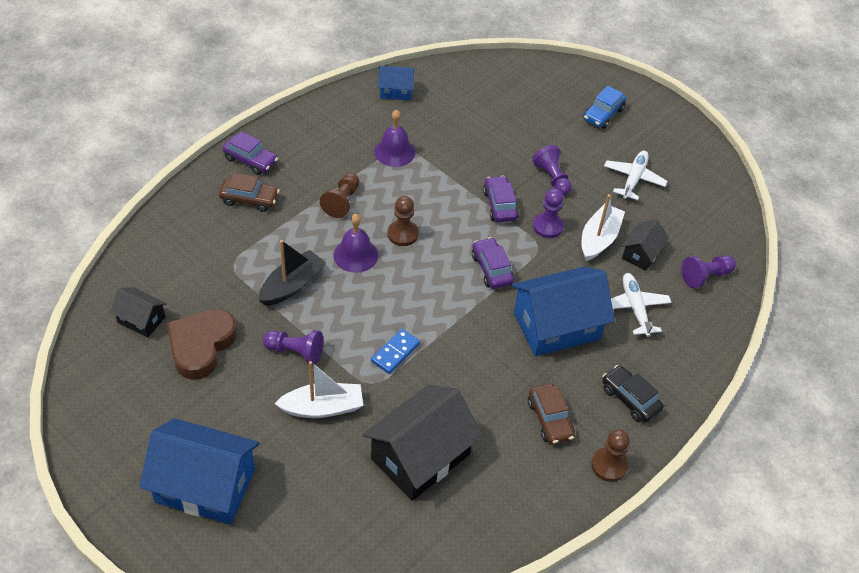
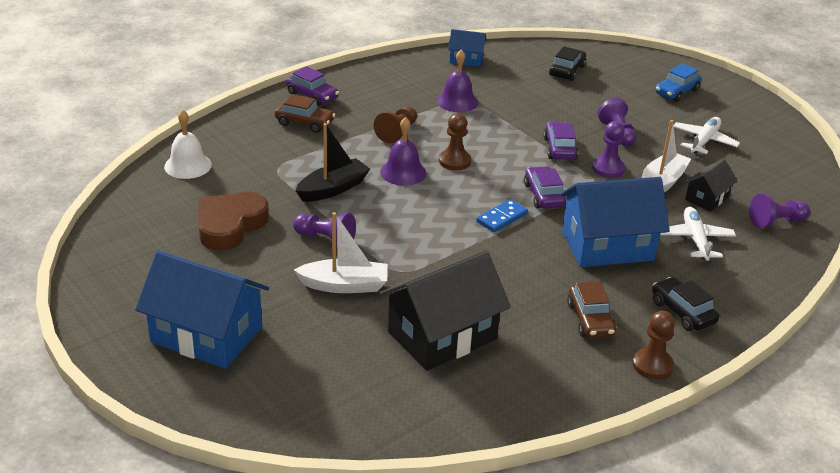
camera: 10 degrees right, 15 degrees down
black house [110,287,167,338] -> none
blue domino [371,329,420,374] -> blue domino moved to [476,199,528,232]
none -> white bell [164,110,212,179]
none -> black car [549,46,586,81]

